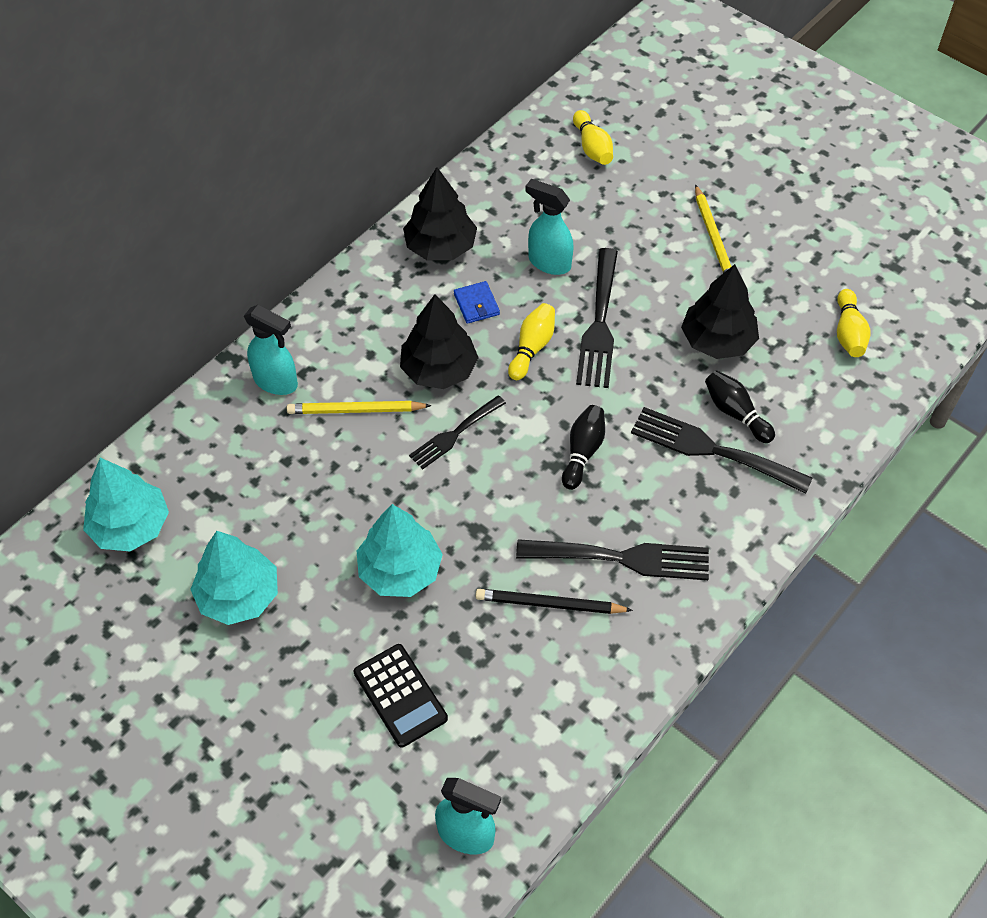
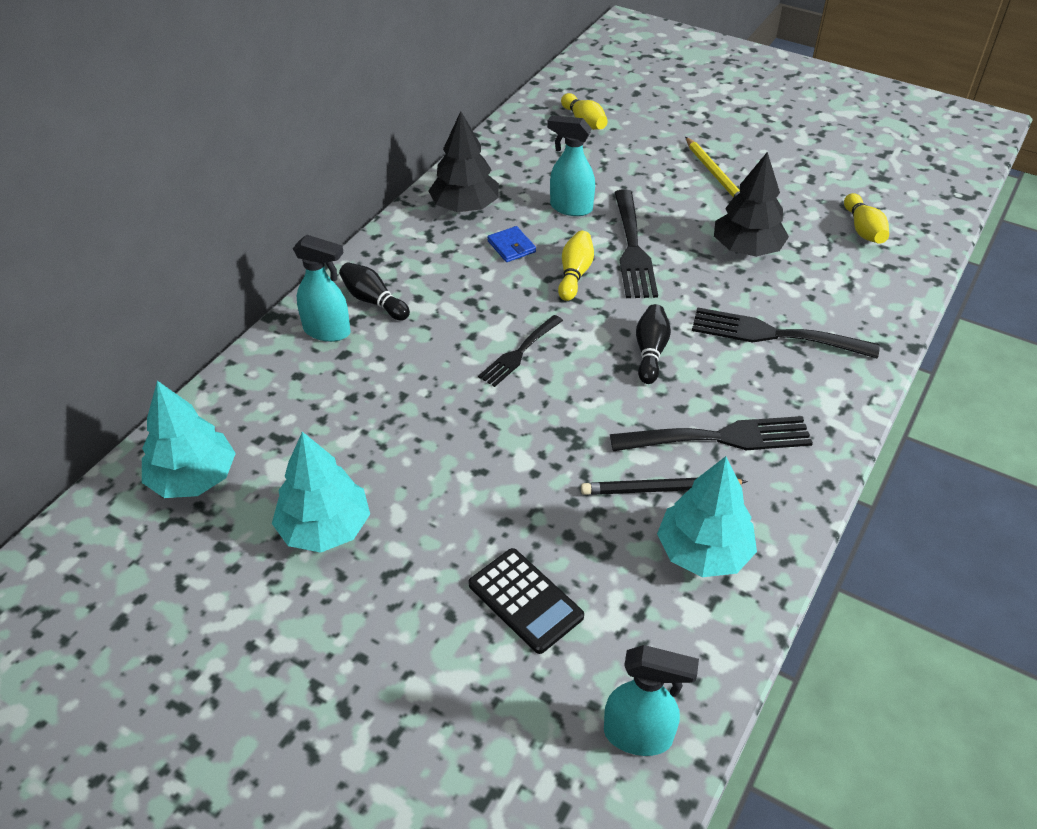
camera: 10 degrees left, 10 degrees down
yellow pencil [287,401,432,414] -> none
turquoise tree [357,504,443,597] -> turquoise tree moved to [657,456,757,577]
black tree [400,294,479,389] -> none
black bowling pin [705,371,775,443] -> black bowling pin moved to [339,262,410,320]

